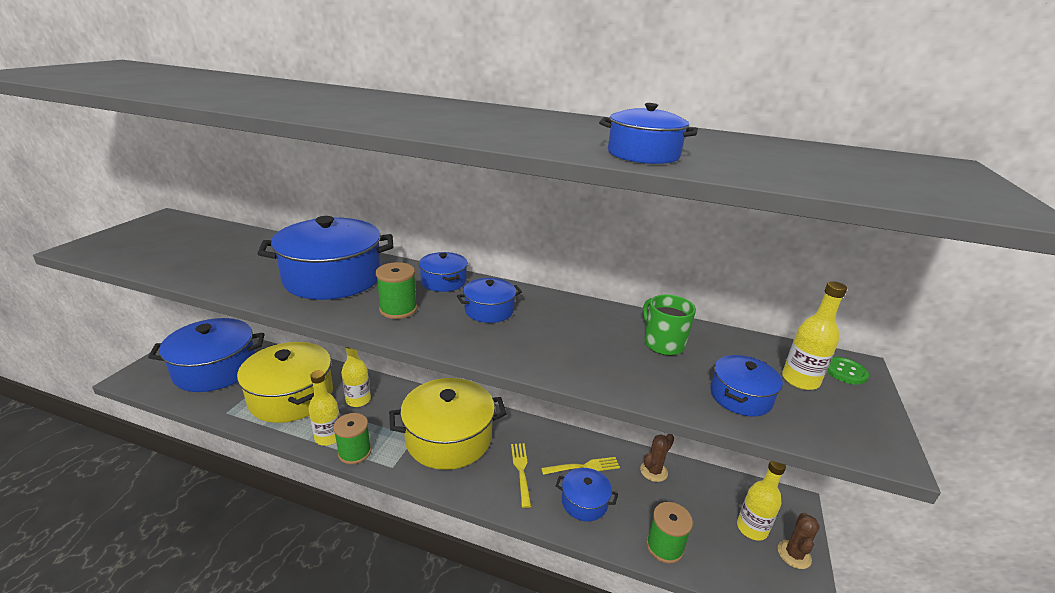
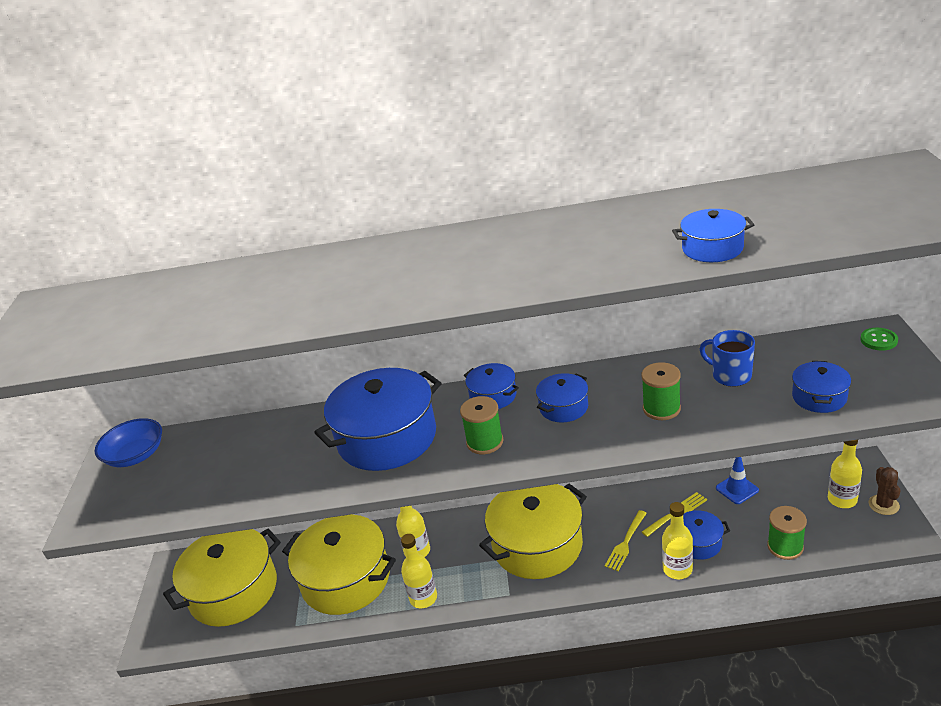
camera: 15 degrees left, 5 degrees up
blue pot [148,318,264,392] -> yellow pot [163,528,281,627]
green spool [333,413,371,464] -> green spool moved to [641,362,681,420]
yellow fork [511,443,531,508] -> yellow fork turned 120 degrees counterclockwise [605,510,647,571]
brown cactus [640,434,674,482] -> blue traffic cone [716,457,759,504]
green mug [643,295,696,356] -> blue mug [700,330,755,387]
yellow bottle [782,281,847,390] -> yellow bottle moved to [662,502,693,579]
none -> blue bowl [95,418,162,467]

